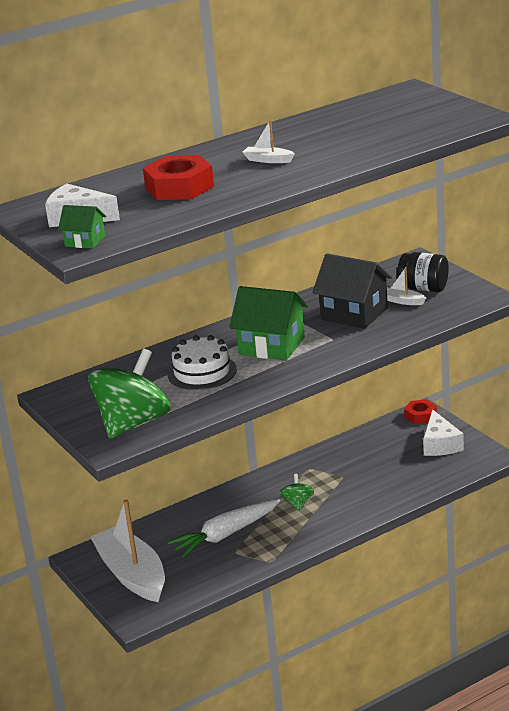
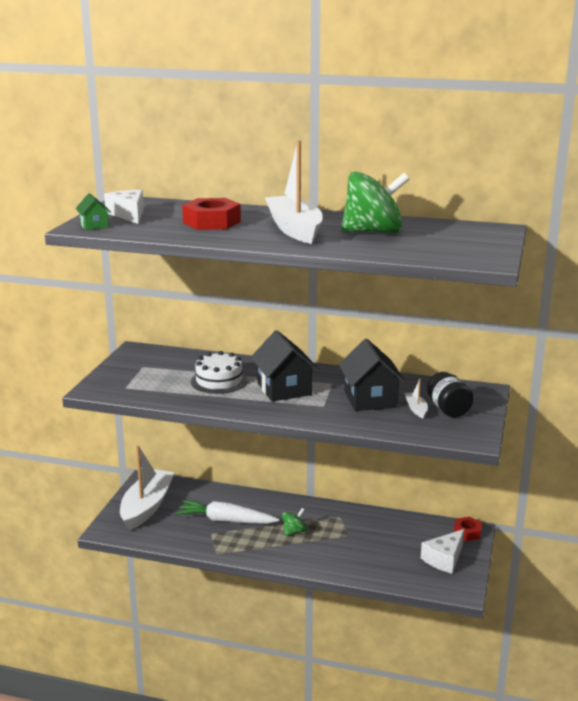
camera: 45 degrees right, 5 degrees down
green spinning top [88,349,171,439] -> green spinning top moved to [341,172,410,234]
green house [229,286,308,361] -> black house [251,330,319,402]
white boat [243,120,295,163] -> white boat [265,140,323,244], size x2.44

